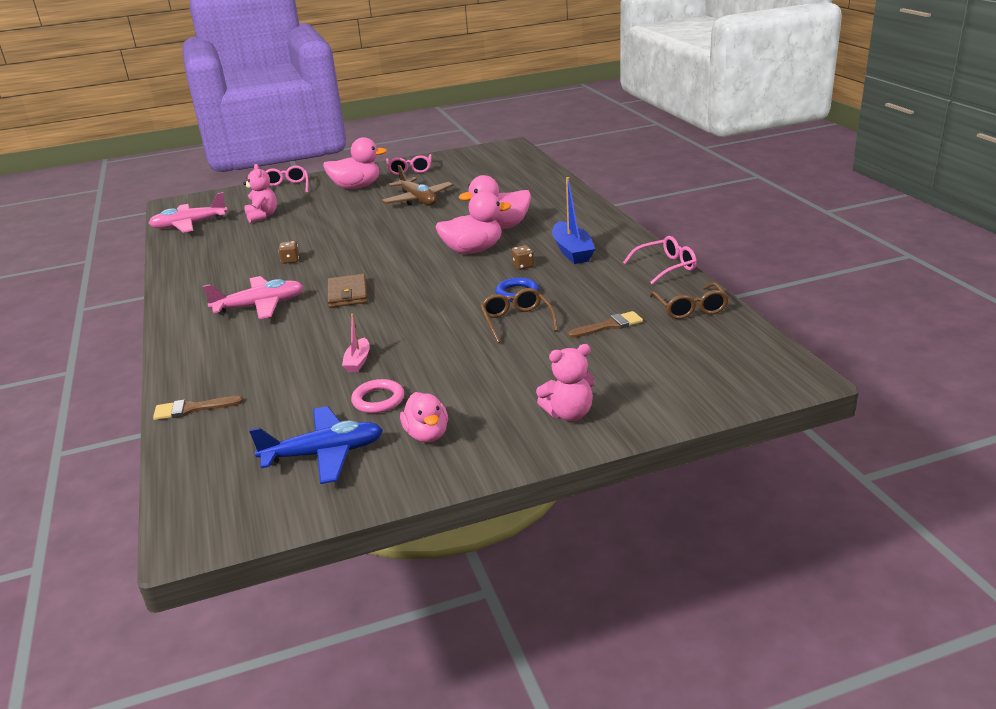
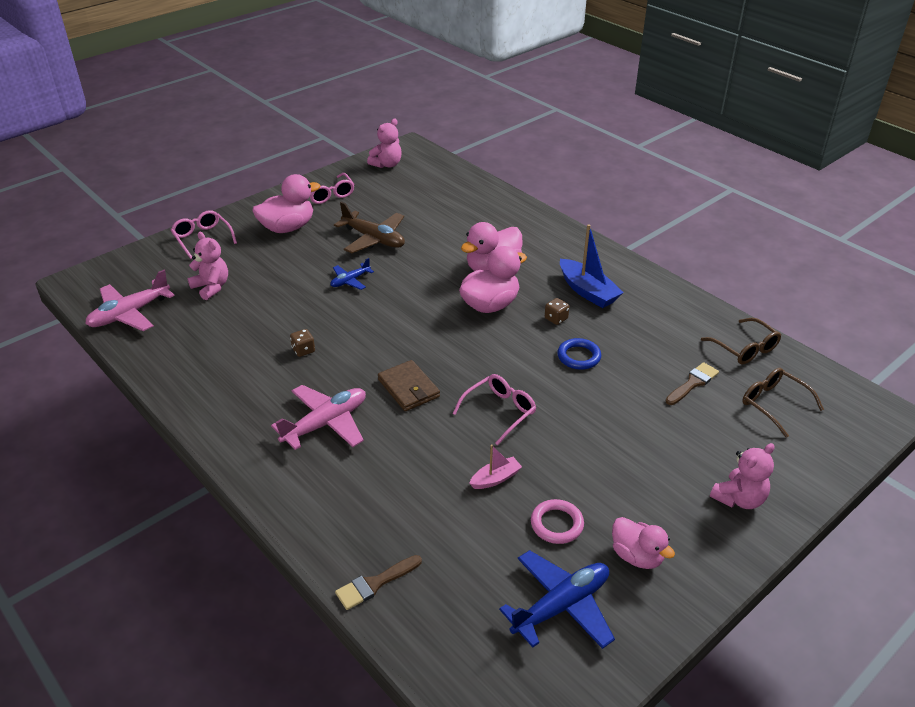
camera: 25 degrees left, 10 degrees up
pink boat [342,314,370,372] -> pink boat turned 105 degrees counterclockwise [469,445,522,489]
brown glasses [480,288,558,343] -> brown glasses moved to [742,368,824,438]
pink glasses [623,236,697,285] -> pink glasses moved to [453,374,536,445]
none -> blue plane [330,258,374,290]
none -> pink teddy bear [367,119,402,168]

